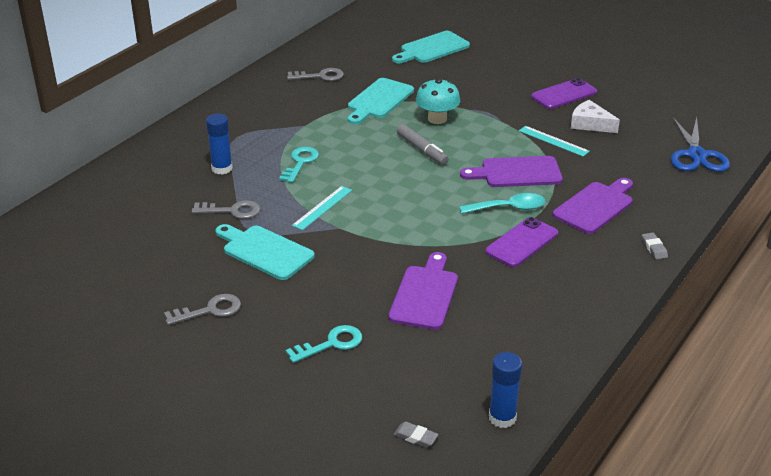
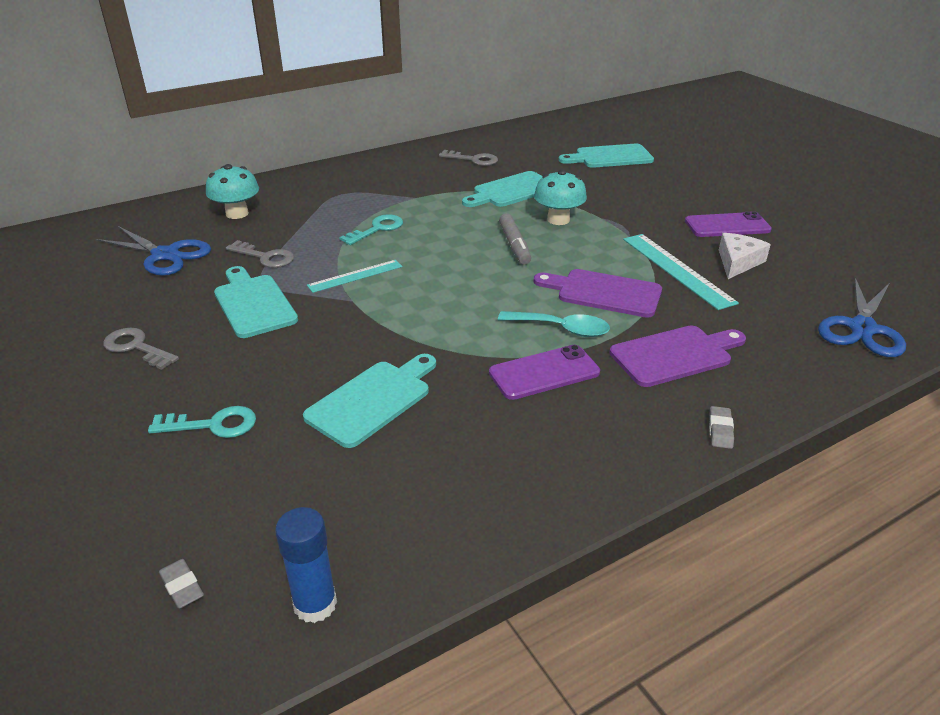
camera: 25 degrees right, 0 degrees up
grey key [164,294,241,325] -> grey key turned 150 degrees counterclockwise [103,328,179,370]
blue glue stick [206,114,233,175] -> none
purple cutting board [388,252,458,330] -> turquoise cutting board [303,354,436,448]
turquoise ruler [519,126,590,156] -> turquoise ruler [623,234,739,310], size x1.59
white cheese [571,100,620,133] -> white cheese turned 60 degrees clockwise [719,233,771,279]
none -> blue scissors [95,226,211,276]
none -> turquoise mushroom [206,164,259,219]

